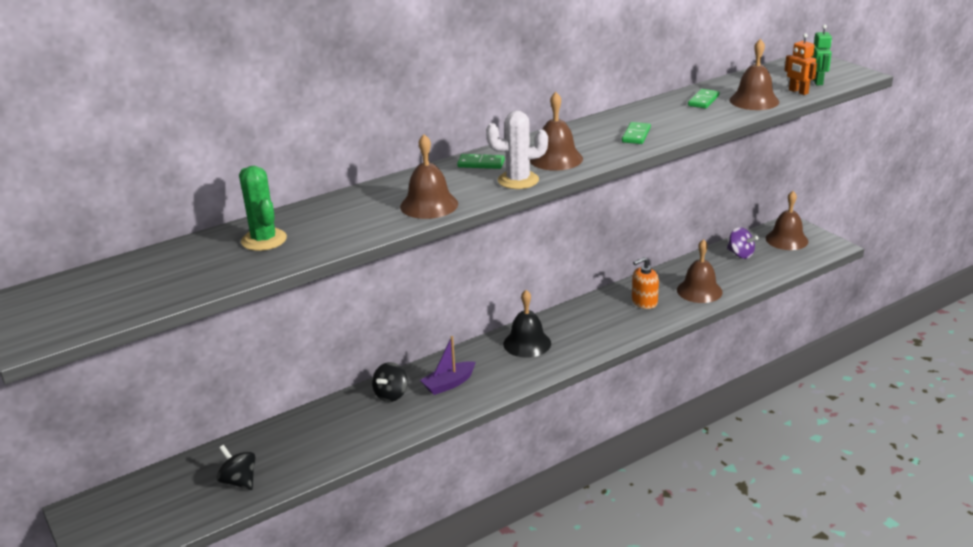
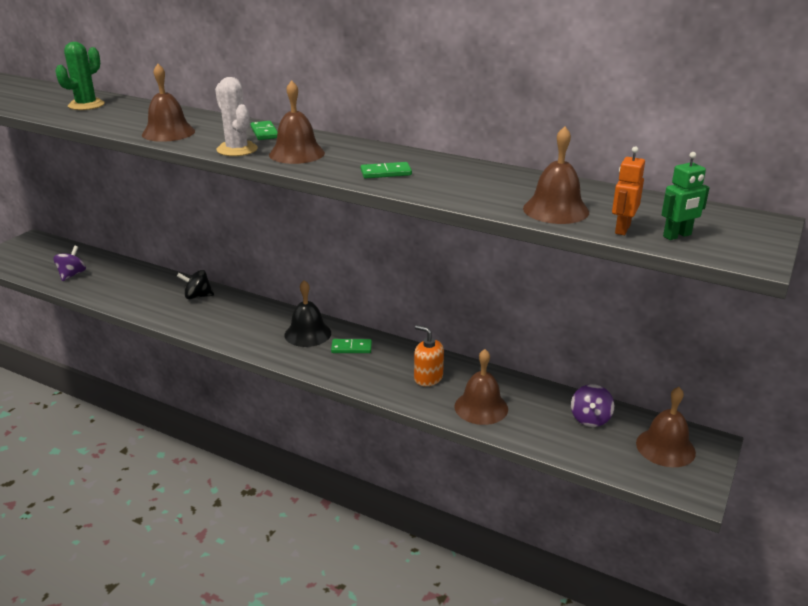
camera: 60 degrees right, 0 degrees up
black spinning top [217,445,255,490] -> purple spinning top [53,246,86,281]
purple boat [420,336,476,395] -> none
green domino [688,89,720,109] -> green domino moved to [331,339,372,353]

